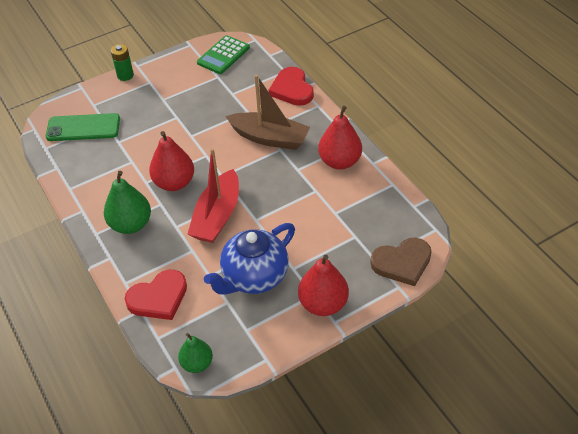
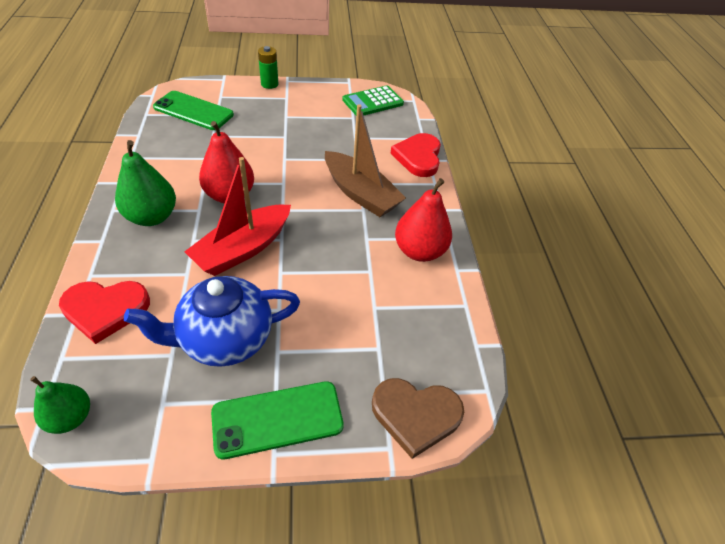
camera: 20 degrees right, 0 degrees up
red pear [298,255,349,316] -> green phone [211,381,344,460]

